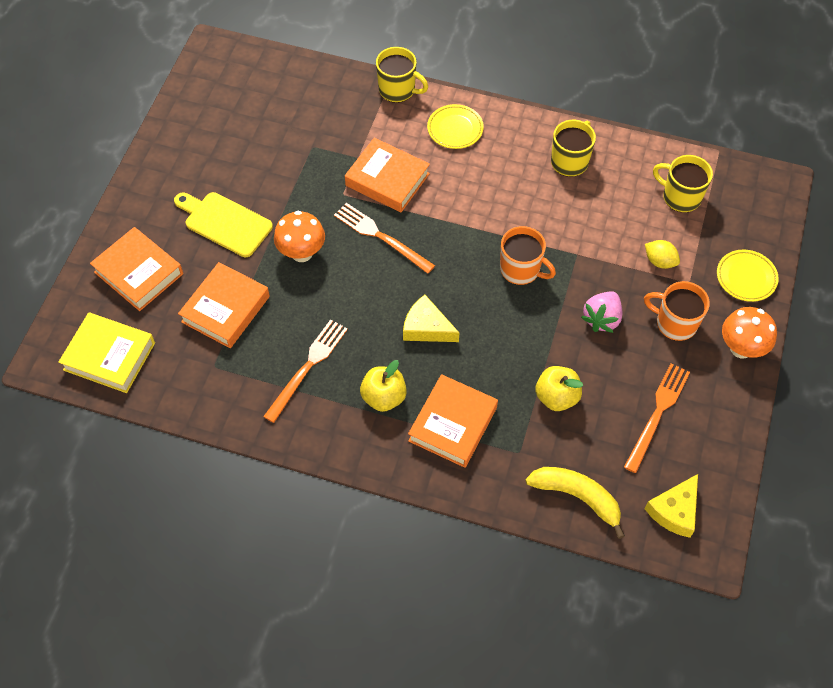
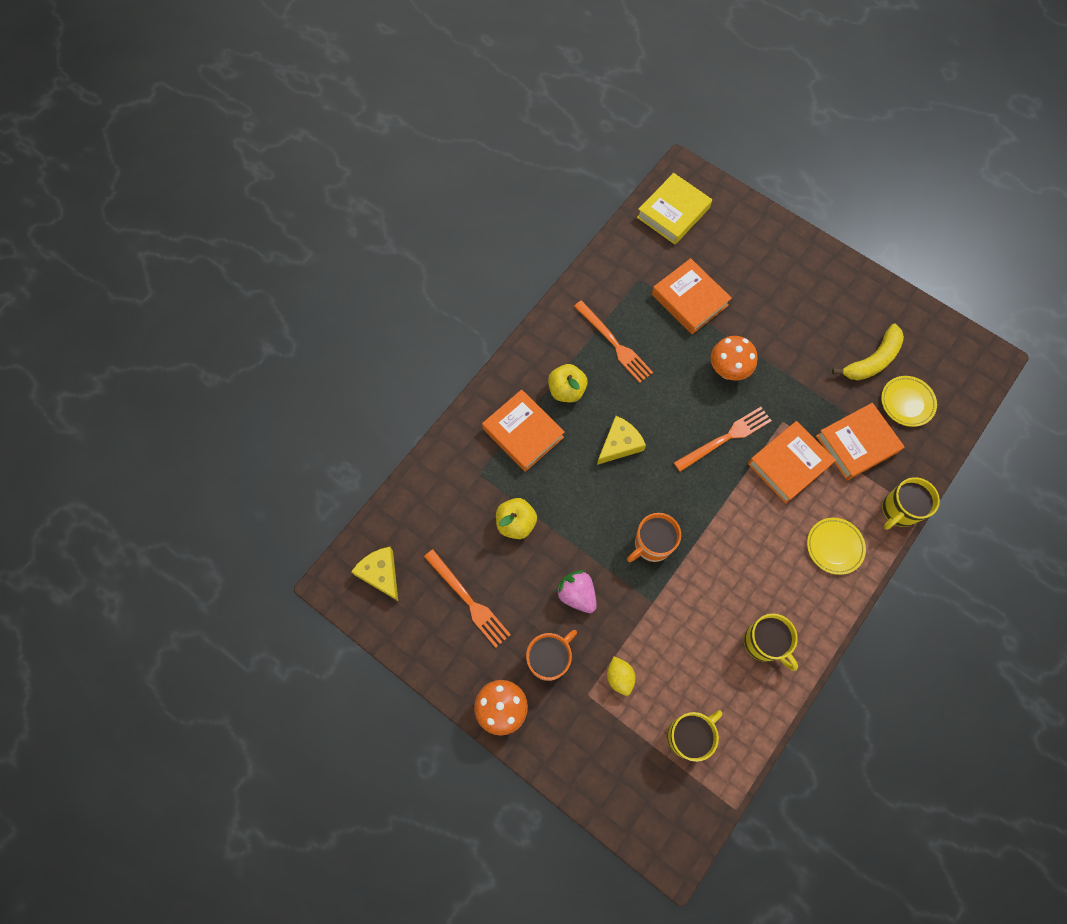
camera: 110 degrees right, 10 degrees up
orange book [90,227,183,311] -> orange book moved to [816,403,905,480]
yellow cutting board [174,192,273,257] -> none
yellow banana [526,467,625,539] -> yellow banana moved to [832,324,904,380]
yellow lemon [645,240,680,269] -> yellow lemon turned 75 degrees counterclockwise [607,656,636,696]
yellow plate [717,250,779,302] -> yellow plate moved to [881,376,937,427]

